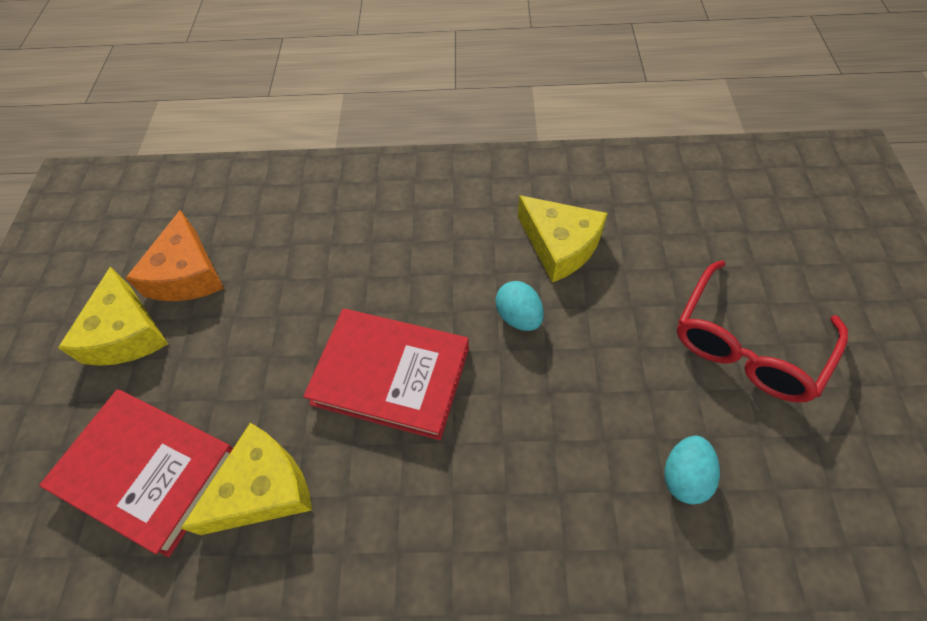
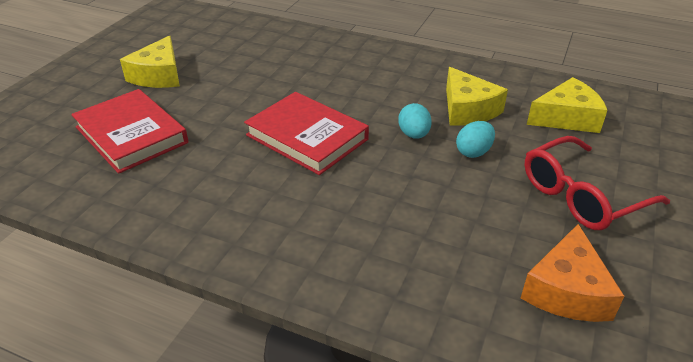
camera: 20 degrees right, 20 degrees down
orange cheese [125,210,224,301] -> orange cheese moved to [521,224,624,322]
yellow cheese [180,423,312,535] -> yellow cheese moved to [527,77,607,133]
turquoise egg [664,436,720,505] -> turquoise egg moved to [456,121,495,158]

